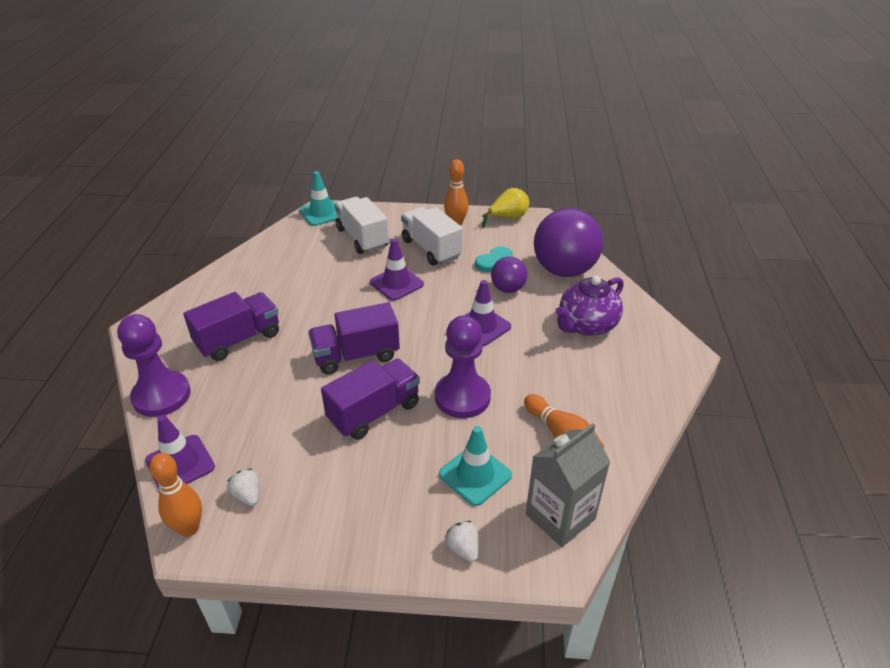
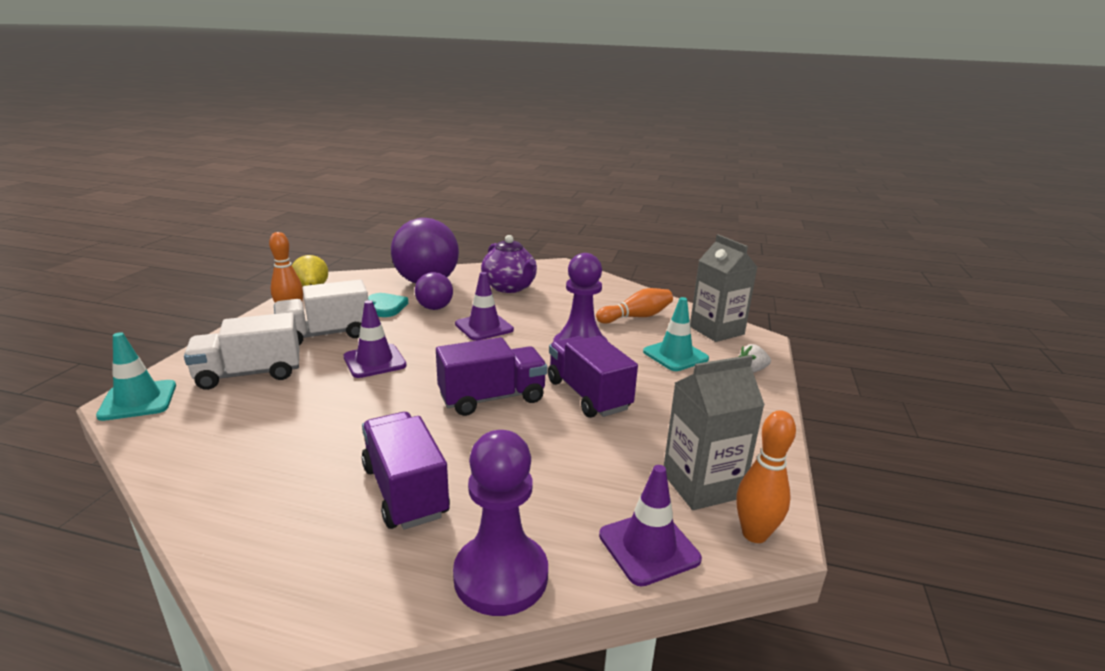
camera: 80 degrees left, 15 degrees down
white strawberry [227,469,260,506] -> grey carton [664,355,765,510]
purple truck [308,302,400,374] -> purple truck turned 105 degrees counterclockwise [436,337,547,416]

